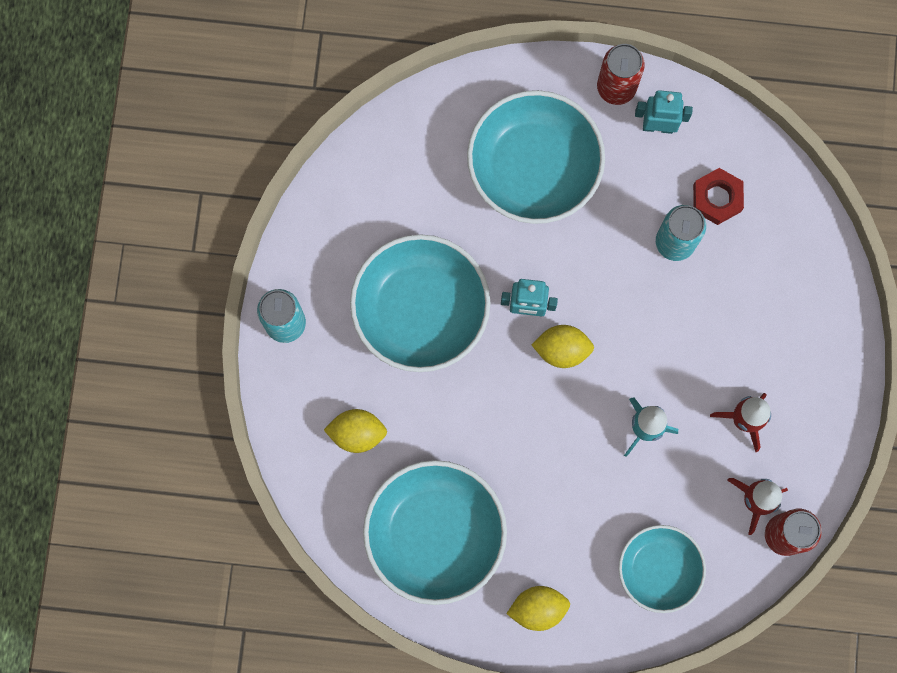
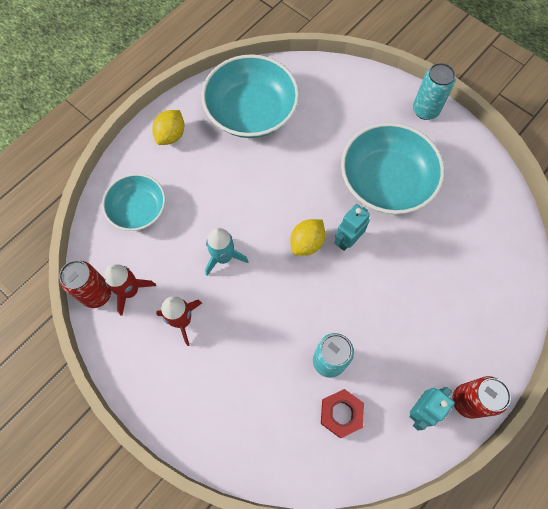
camera: 125 degrees right, 10 degrees down
yellow lemon [324,409,387,453] -> none
turquoise bowl [467,90,605,224] -> none

